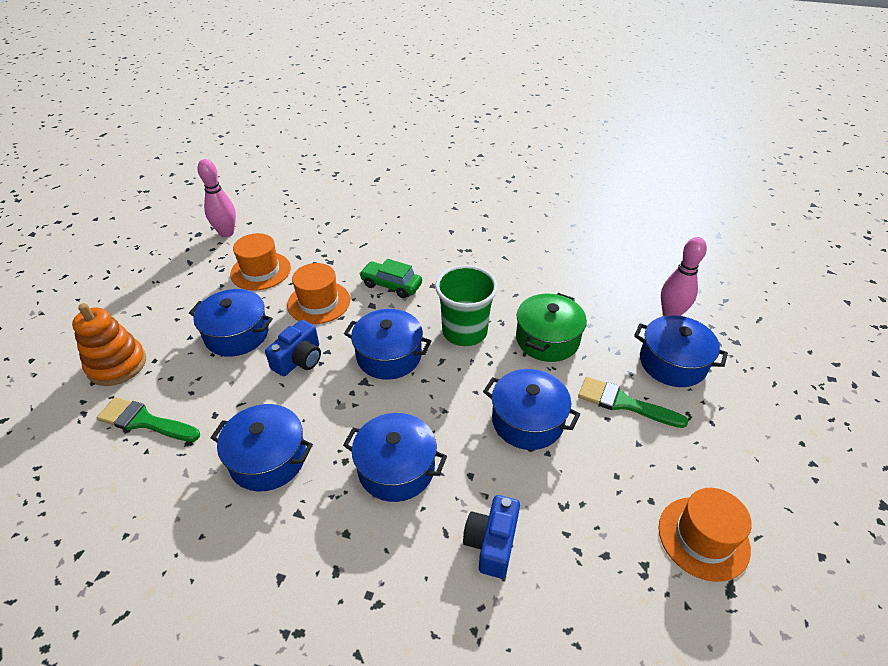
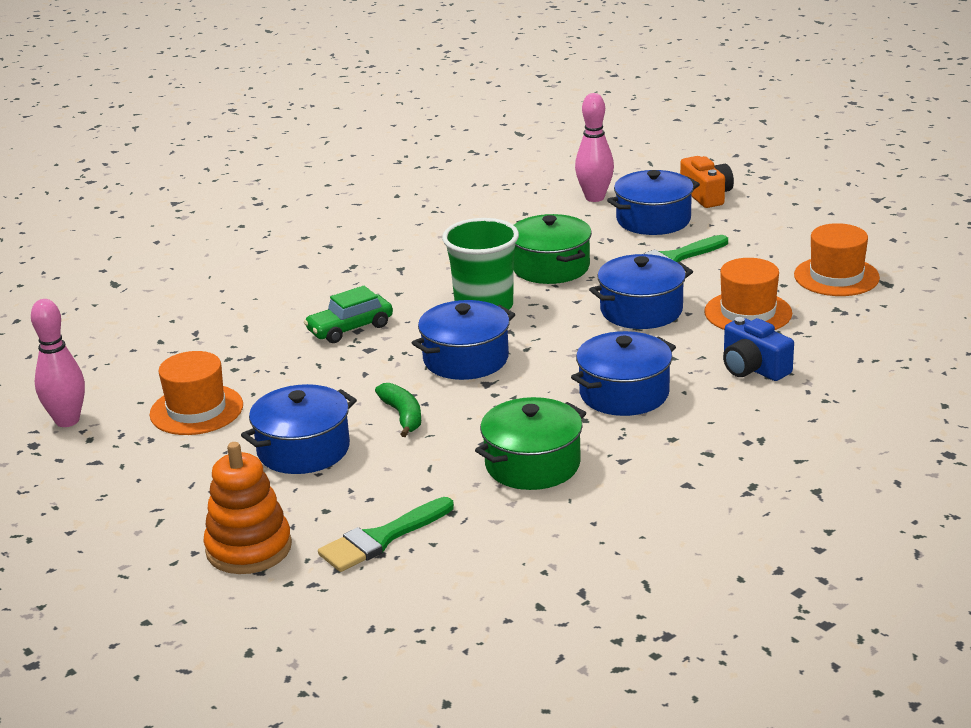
camera: 55 degrees left, 15 degrees down
blue pot [211,404,313,491] -> green pot [475,397,586,490]
blue camera [265,320,321,376] -> green banana [375,383,421,437]
orange hat [287,263,350,324] -> orange hat moved to [704,258,792,330]
none -> orange camera [680,156,734,208]

